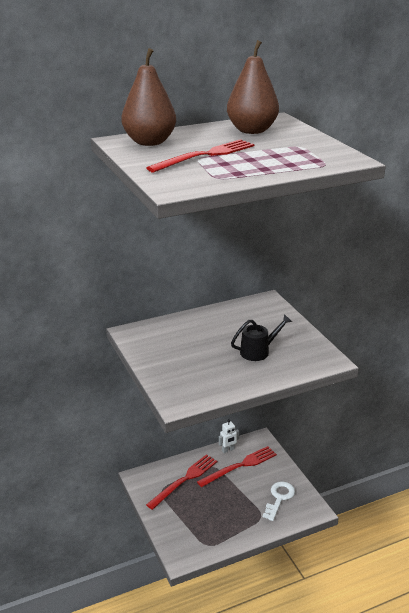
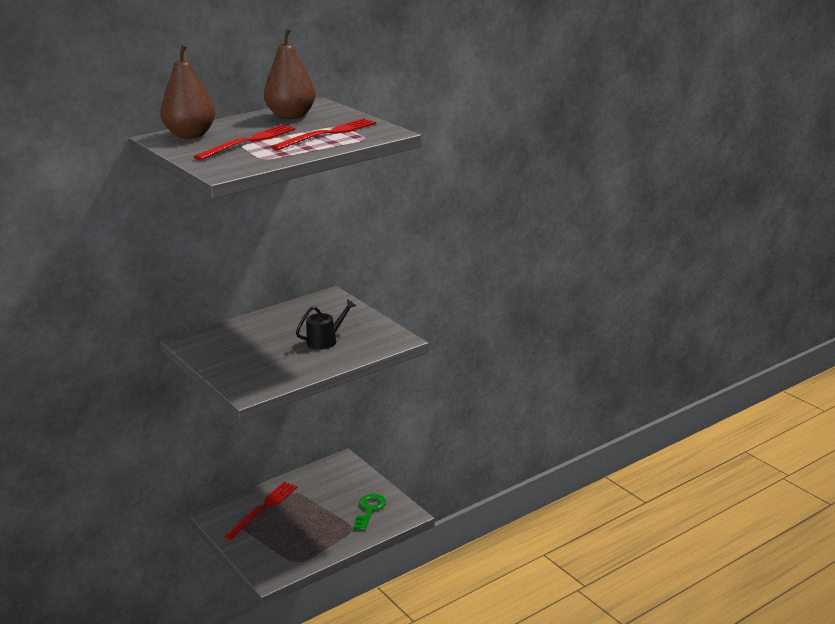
camera: 10 degrees left, 5 degrees down
red fork [197,446,277,487] -> red fork moved to [271,118,376,150]
white robot [219,419,239,453] -> none
white key [263,481,295,521] -> green key [353,494,386,531]

